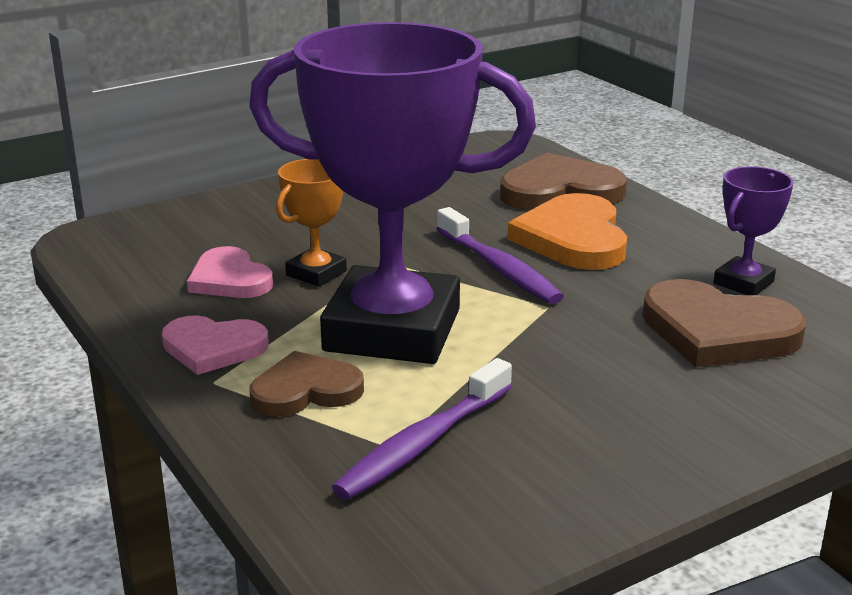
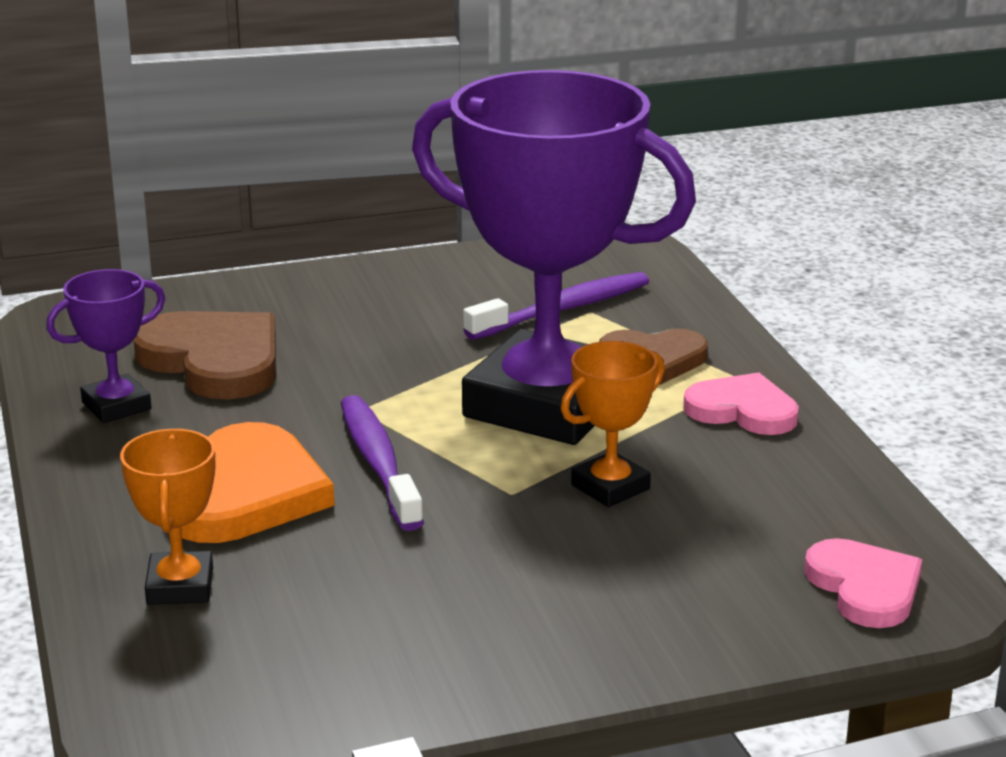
camera: 165 degrees left, 0 degrees up
pink heart [187,246,273,298] -> pink heart moved to [804,538,922,628]
brown heart [500,153,627,210] -> orange trophy [120,429,215,605]

